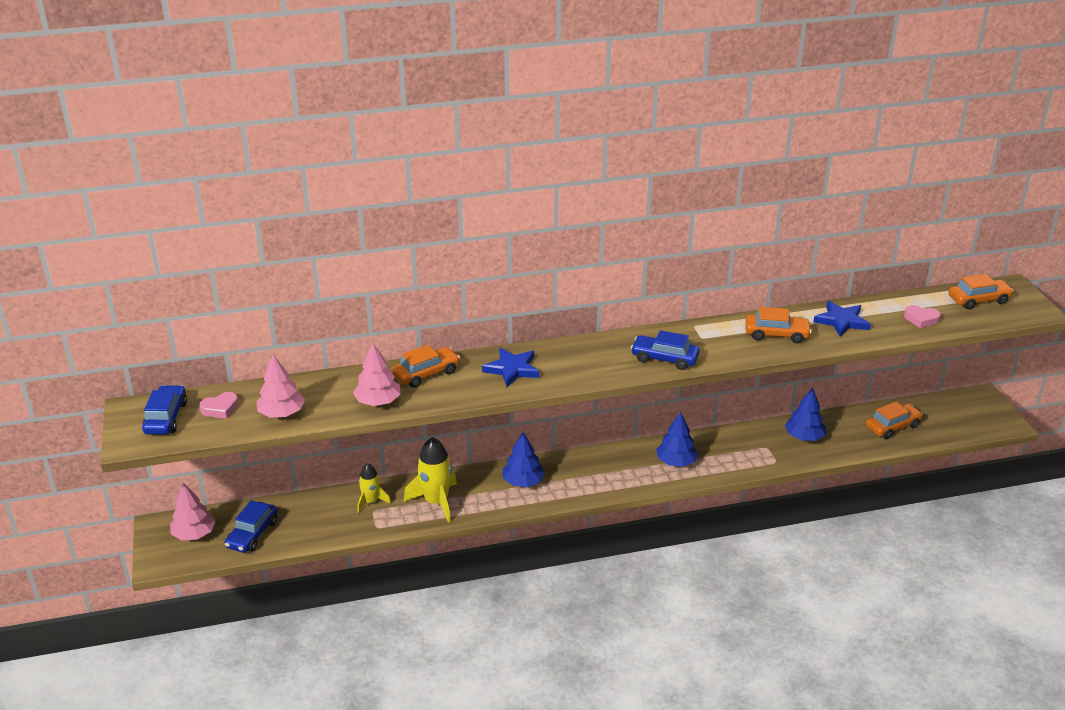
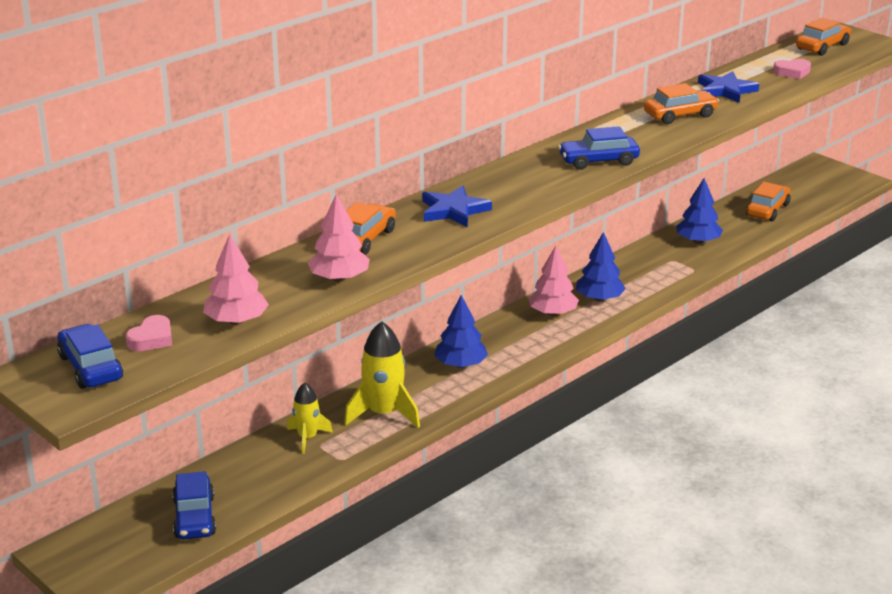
camera: 30 degrees left, 5 degrees down
pink tree [170,482,216,540] -> pink tree moved to [528,246,579,316]

